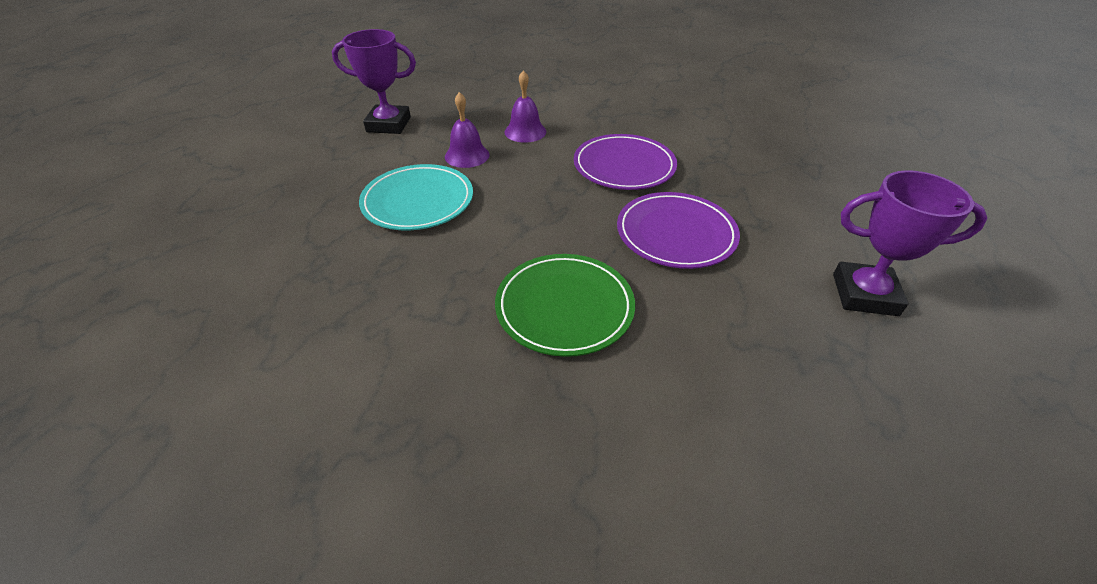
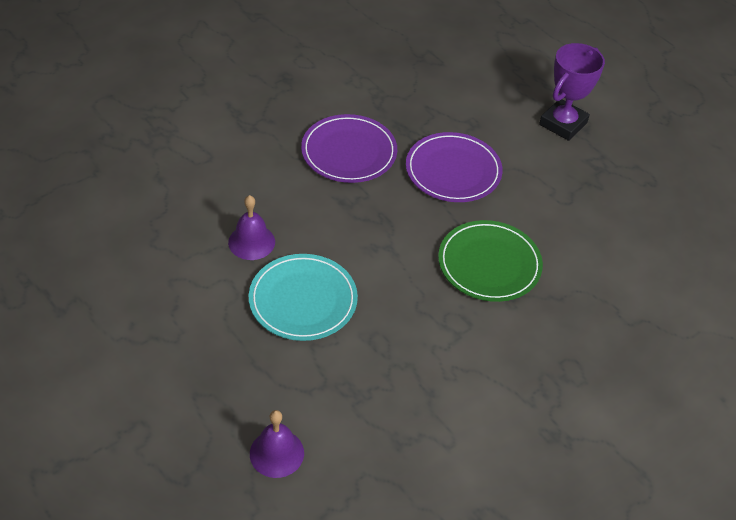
camera: 65 degrees left, 5 degrees up
purple trophy [332,29,416,134] -> none
purple bell [505,70,546,143] -> purple bell moved to [250,410,304,478]

